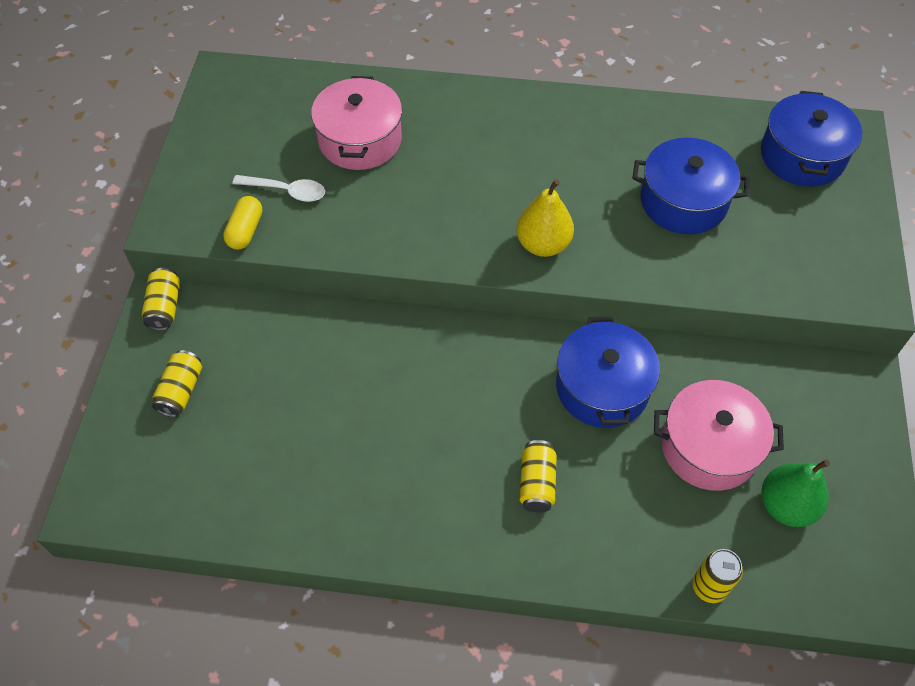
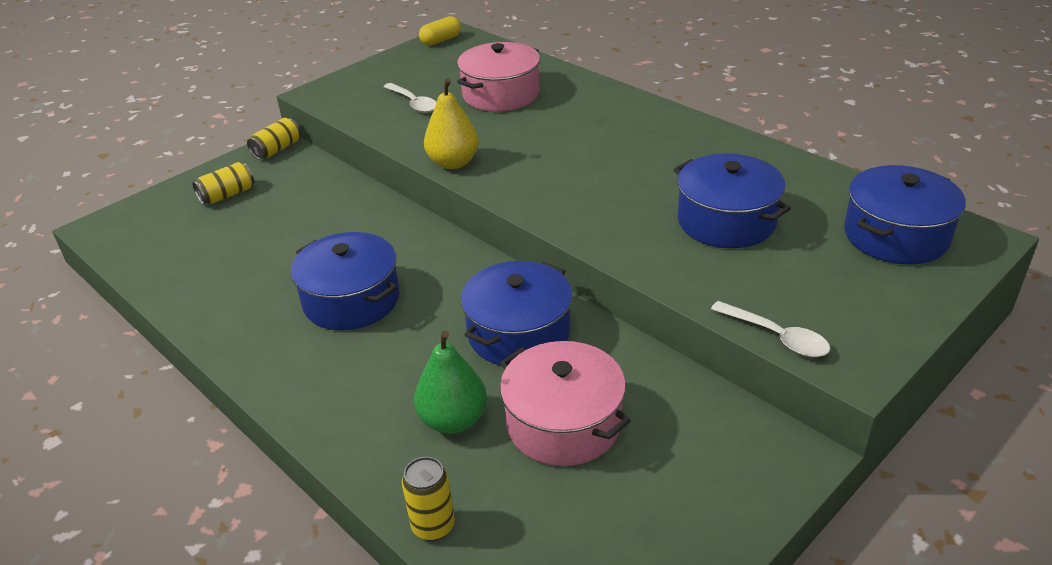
camera: 40 degrees right, 20 degrees down
yellow capsule [223,196,262,250] -> yellow capsule moved to [419,16,461,46]
yellow pear [516,179,574,257] -> yellow pear moved to [424,78,479,169]
yellow can [520,440,557,512] -> none
green pear [761,459,830,527] -> green pear moved to [414,331,487,434]
none -> blue pot [291,232,400,330]
none -> white spoon [711,301,830,357]

